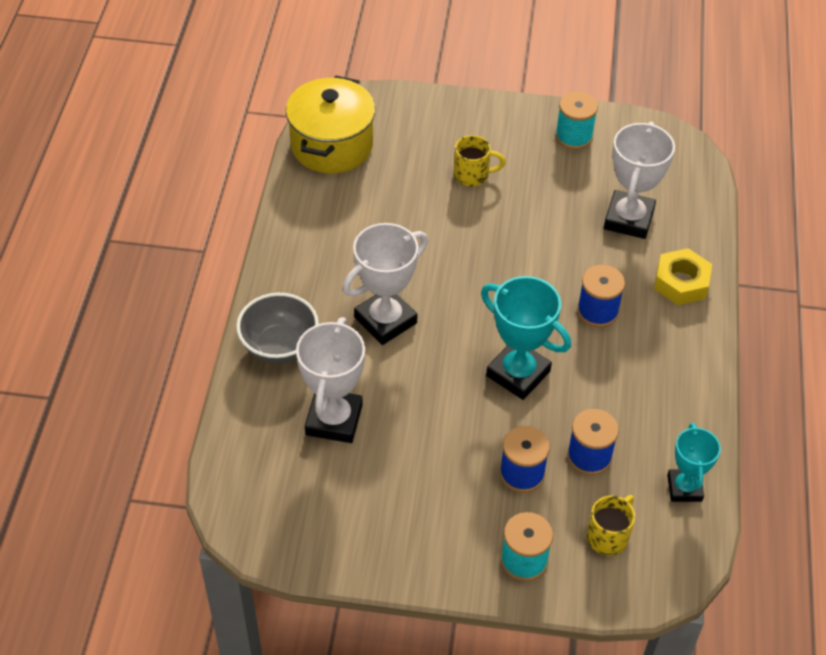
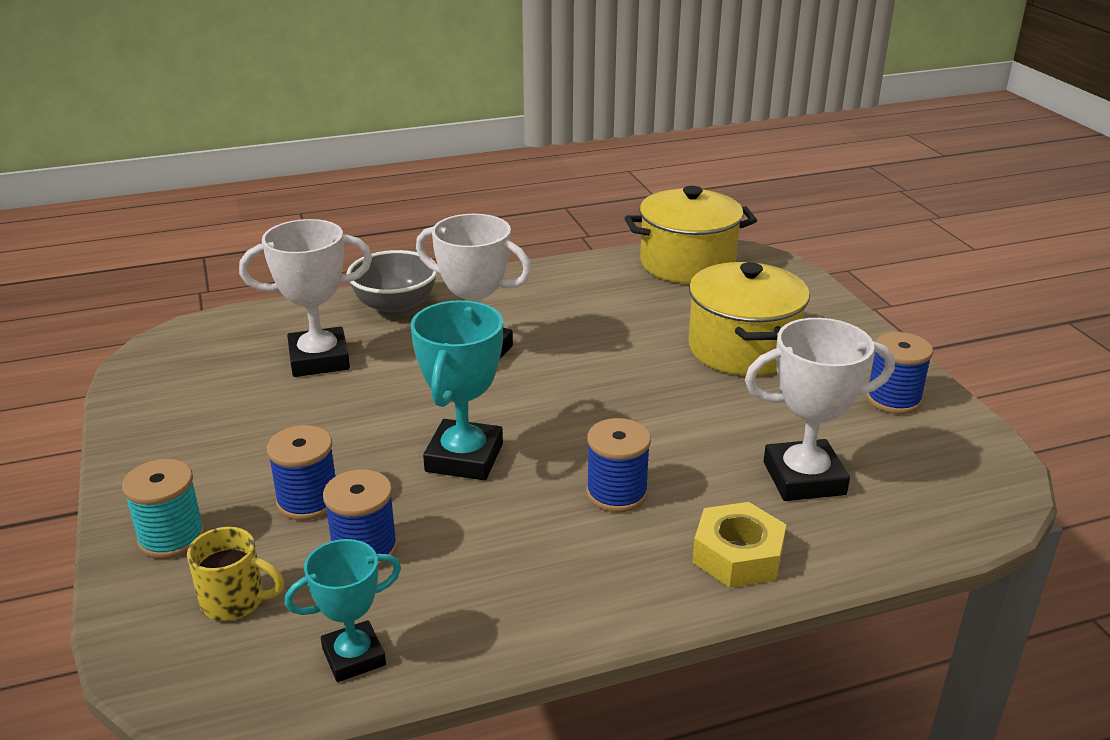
camera: 65 degrees right, 20 degrees down
yellow mug [454,135,506,187] -> yellow pot [688,262,810,376]
turquoise spool [555,92,598,150] -> blue spool [866,332,933,414]

